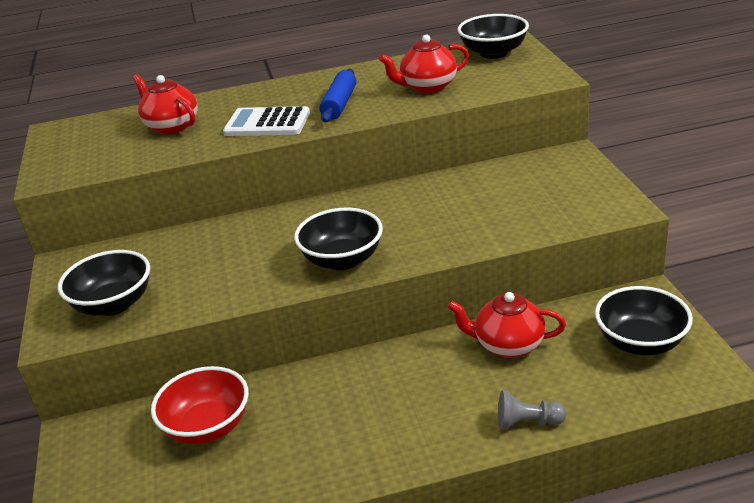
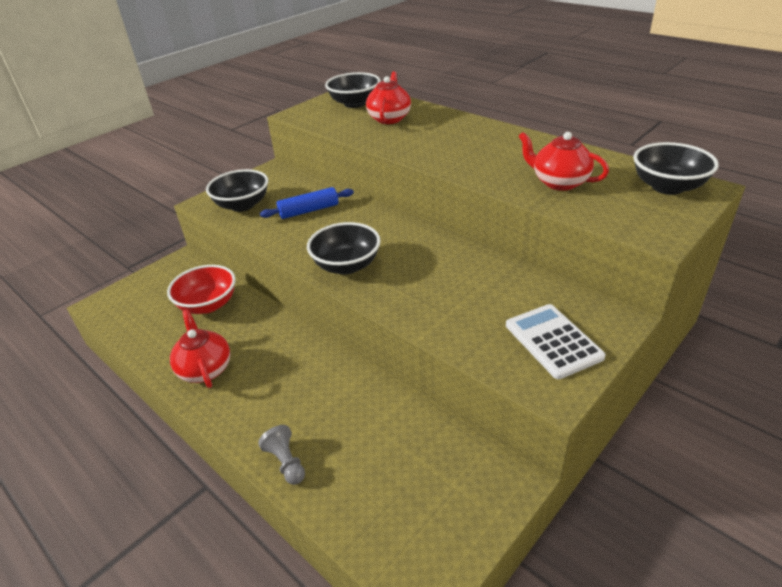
camera: 55 degrees right, 5 degrees up
white calculator [223,106,310,136] -> white calculator moved to [506,304,606,379]
blue rolling pin [319,69,357,123] -> blue rolling pin moved to [260,187,354,219]
red teapot [447,292,566,358] -> red teapot moved to [170,309,231,388]
black bowl [595,286,693,355] -> black bowl moved to [325,72,381,108]

